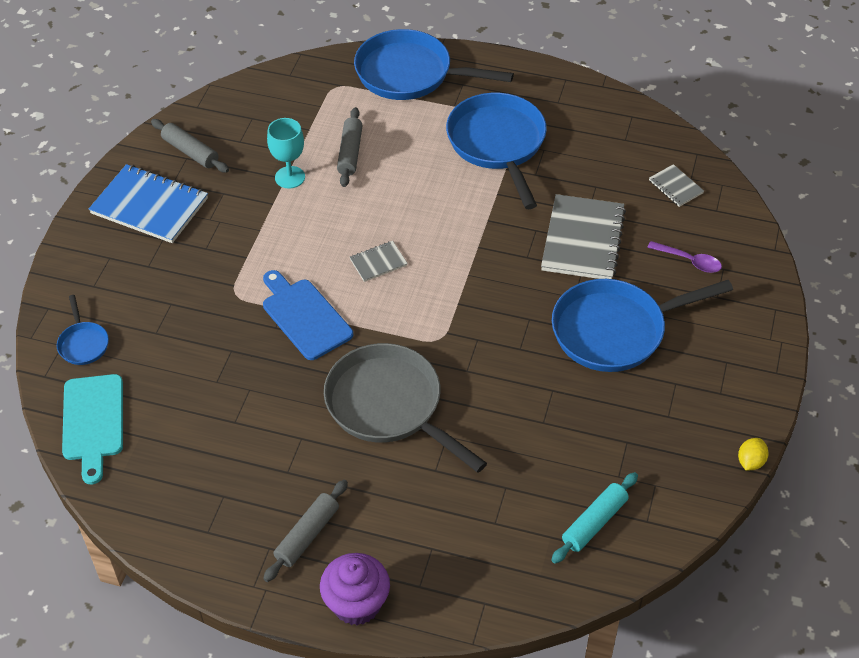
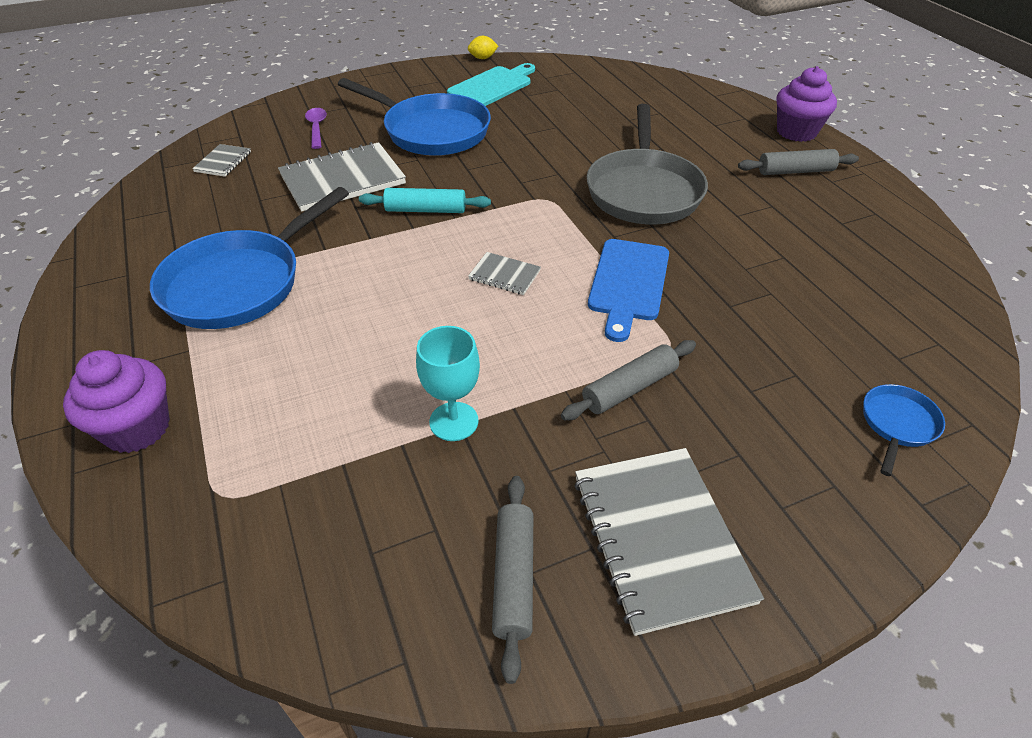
camera: 130 degrees left, 5 degrees down
turquoise cutting board [62,374,123,484] -> turquoise cutting board moved to [447,63,535,106]
blue notebook [89,164,208,243] -> grey notebook [574,448,764,636]
grey rolling pin [337,107,363,187] -> grey rolling pin moved to [561,340,696,420]
blue pan [354,29,514,100] -> purple cupcake [63,350,170,453]
turquoise rolling pin [551,472,638,564] -> turquoise rolling pin moved to [359,188,491,213]

